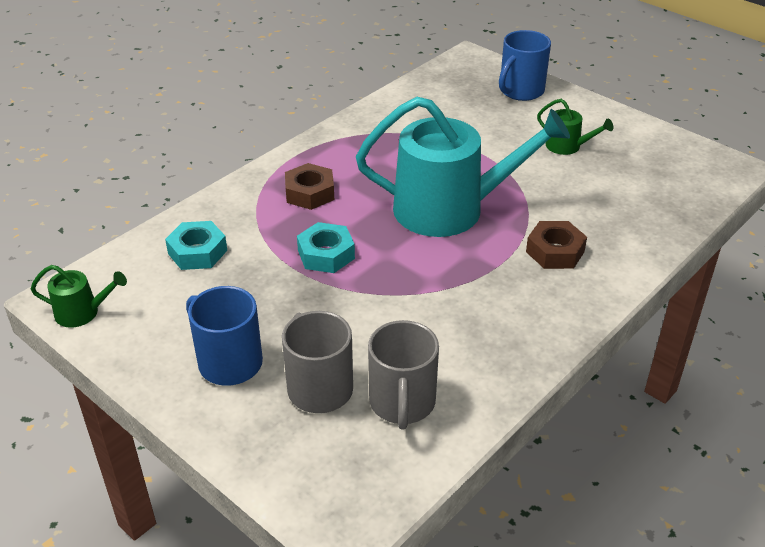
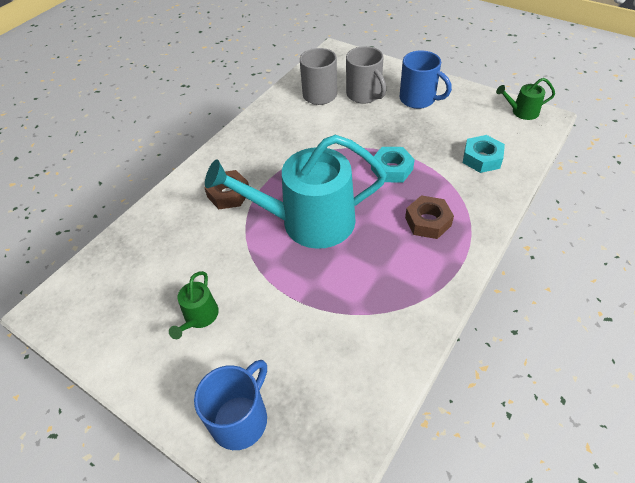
camera: 175 degrees right, 10 degrees up
green watering can [537,99,613,155] -> green watering can turned 105 degrees counterclockwise [169,271,219,339]

